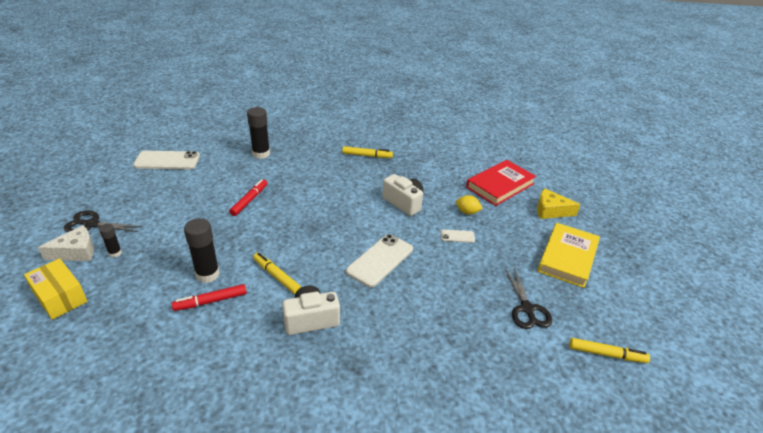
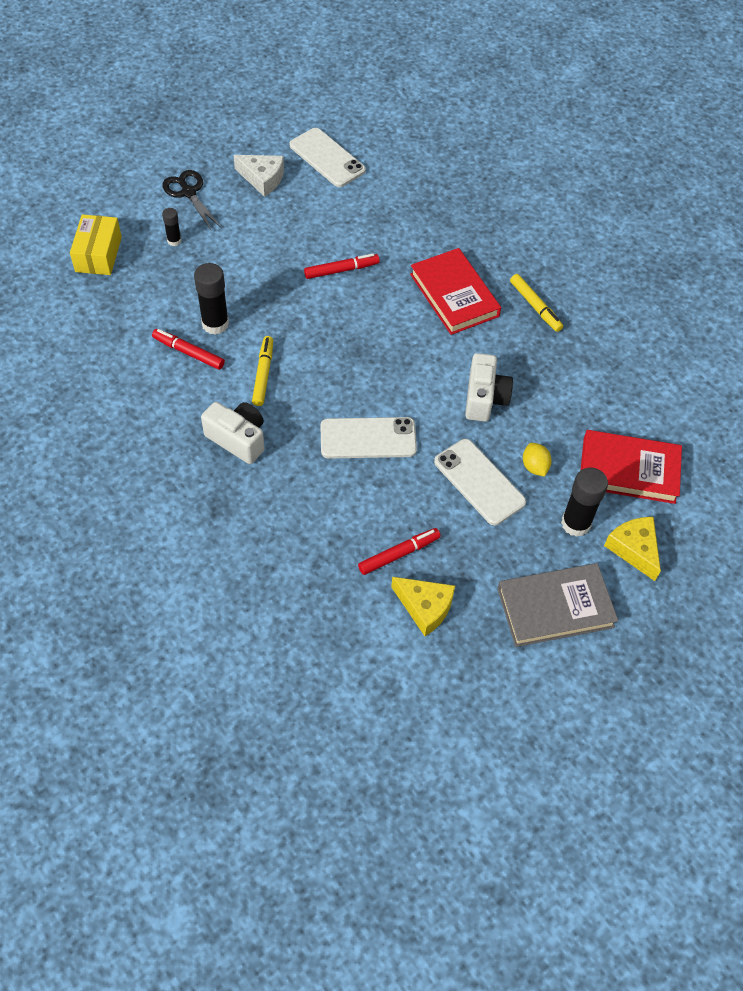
camera: 50 degrees right, 20 degrees up
white cheese [38,225,94,261] -> white cheese moved to [233,155,284,197]
black glue stick [247,107,270,159] -> black glue stick moved to [561,467,608,537]
white phone [441,229,475,243] -> white phone [434,439,526,526], size x2.04
black scissors [505,267,552,329] -> yellow cheese [391,577,455,636]
yellow book [537,223,600,288] -> grey book [498,563,618,647]
yellow marker [569,338,650,363] -> none
none -> red marker [358,528,441,575]
none -> red book [410,248,501,335]

